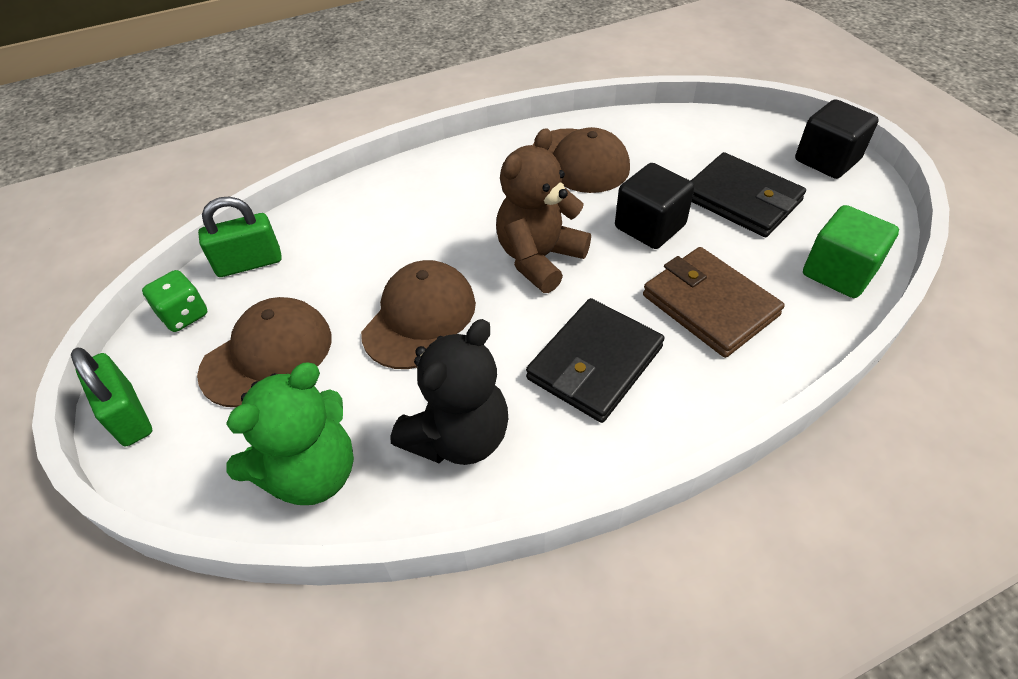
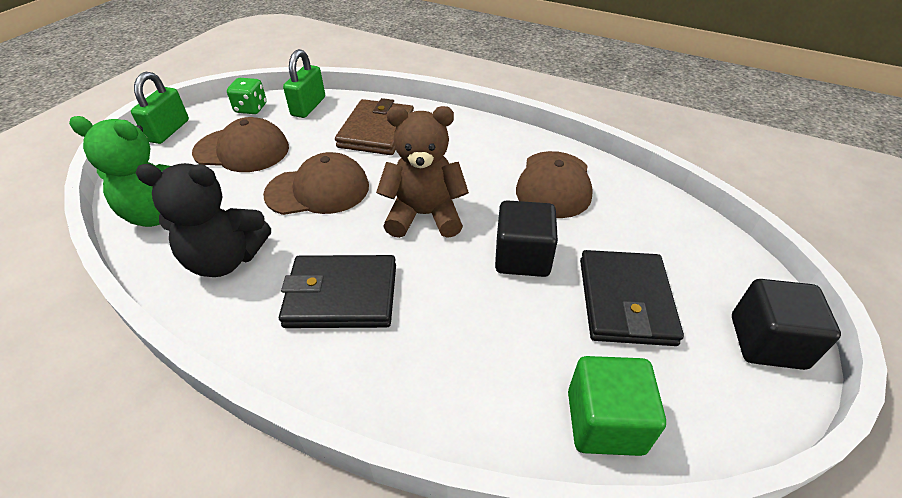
camera: 50 degrees right, 5 degrees down
green padlock [198,197,282,277] -> green padlock turned 75 degrees clockwise [283,49,325,118]
brown wallet [643,247,785,358] -> brown wallet moved to [335,98,414,155]

